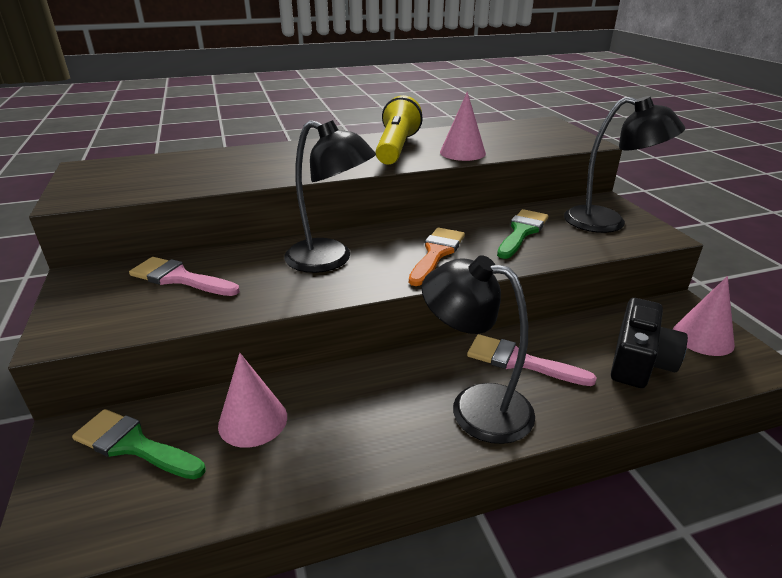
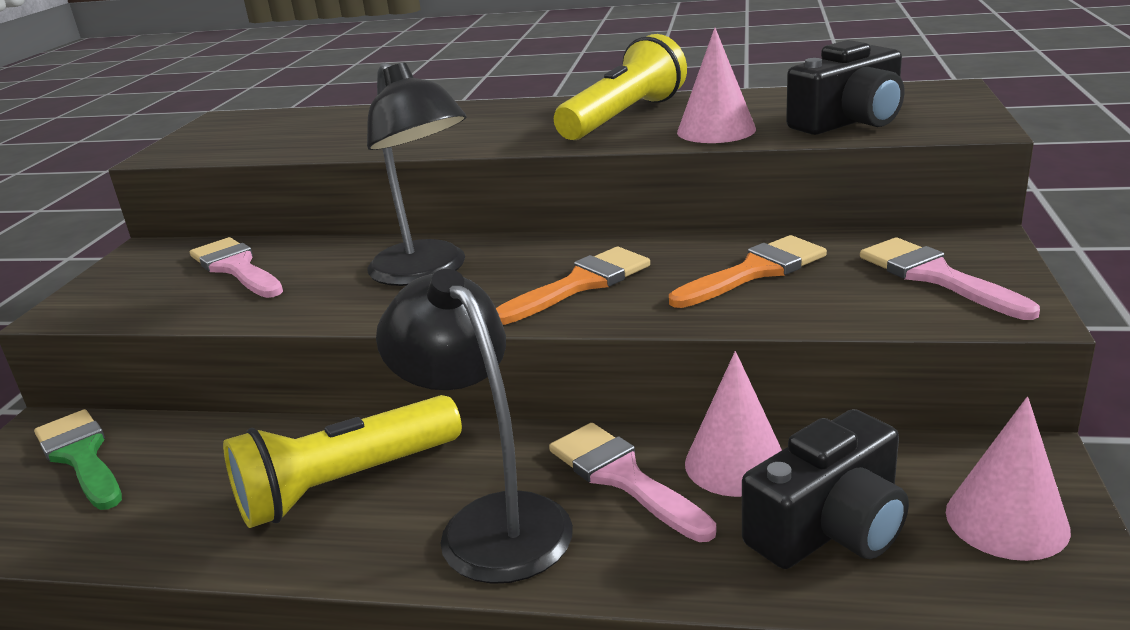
camera: 30 degrees right, 5 degrees down
pink cone [218,353,287,448] -> pink cone moved to [685,351,782,497]
green brush [497,209,548,259] -> orange brush [669,235,827,308]
black lamp [564,96,685,233] -> pink brush [860,237,1040,320]
none -> yellow flashlight [223,395,462,528]
none -> black camera [786,40,904,135]

